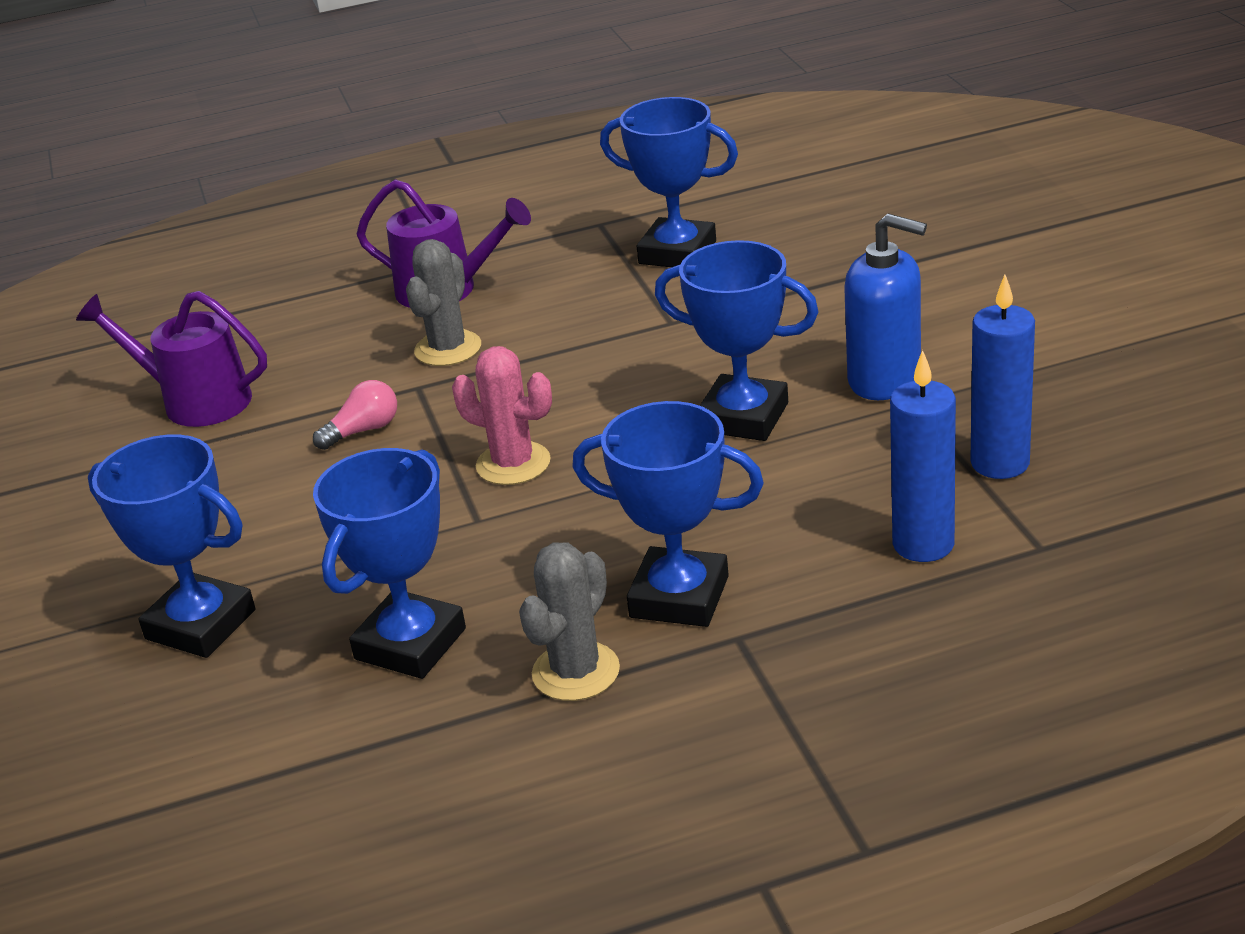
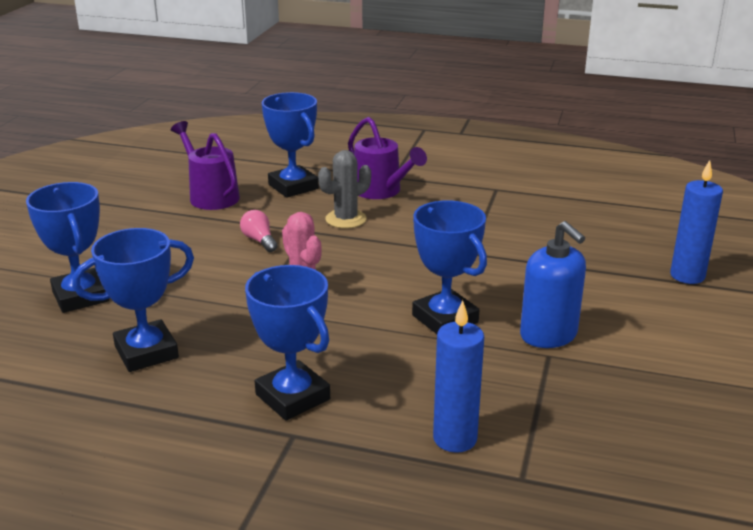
camera: 30 degrees right, 5 degrees down
pink light bulb [313,380,397,450] -> pink light bulb turned 120 degrees counterclockwise [240,210,277,252]
grey cactus [519,542,620,701] -> none
blue trophy [600,97,738,267] -> blue trophy moved to [262,92,319,198]
blue candle [970,275,1035,479] -> blue candle moved to [670,160,723,284]

